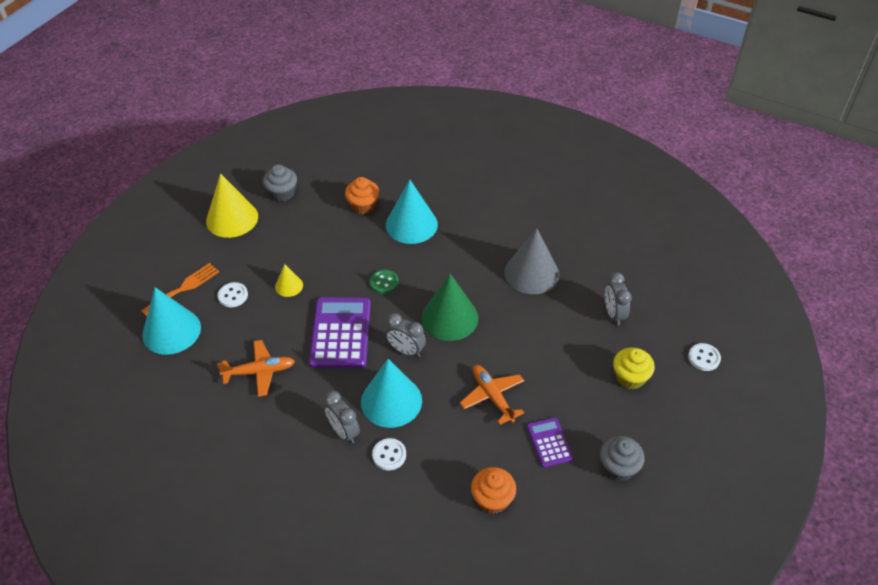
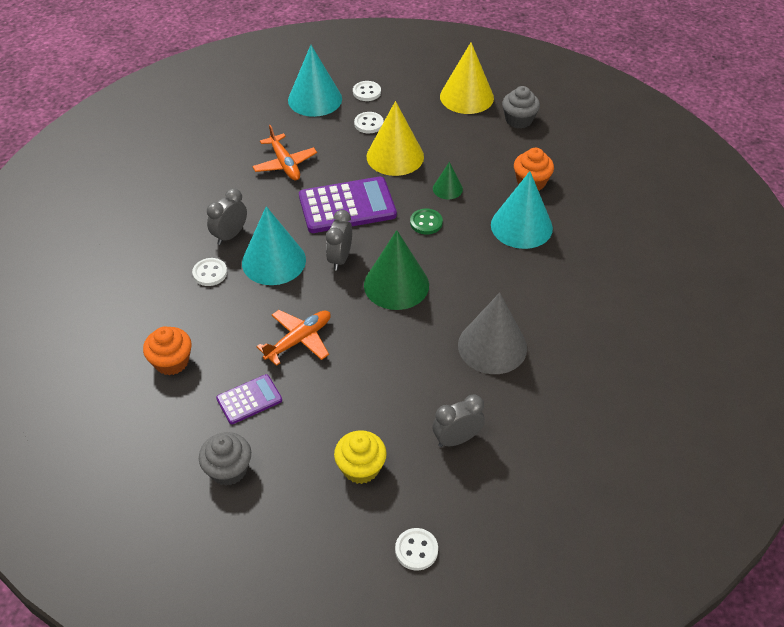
camera: 75 degrees right, 0 degrees up
orange fork [142,263,219,316] -> white button [353,81,381,101]
yellow cone [275,264,303,297] -> yellow cone [367,101,424,176], size x1.97
none -> green cone [433,162,463,199]

